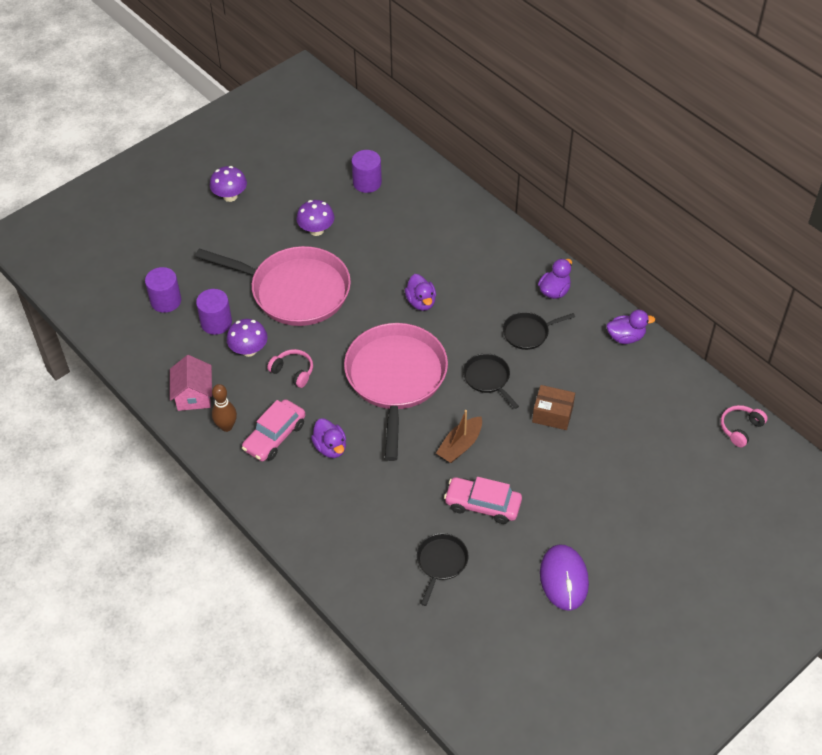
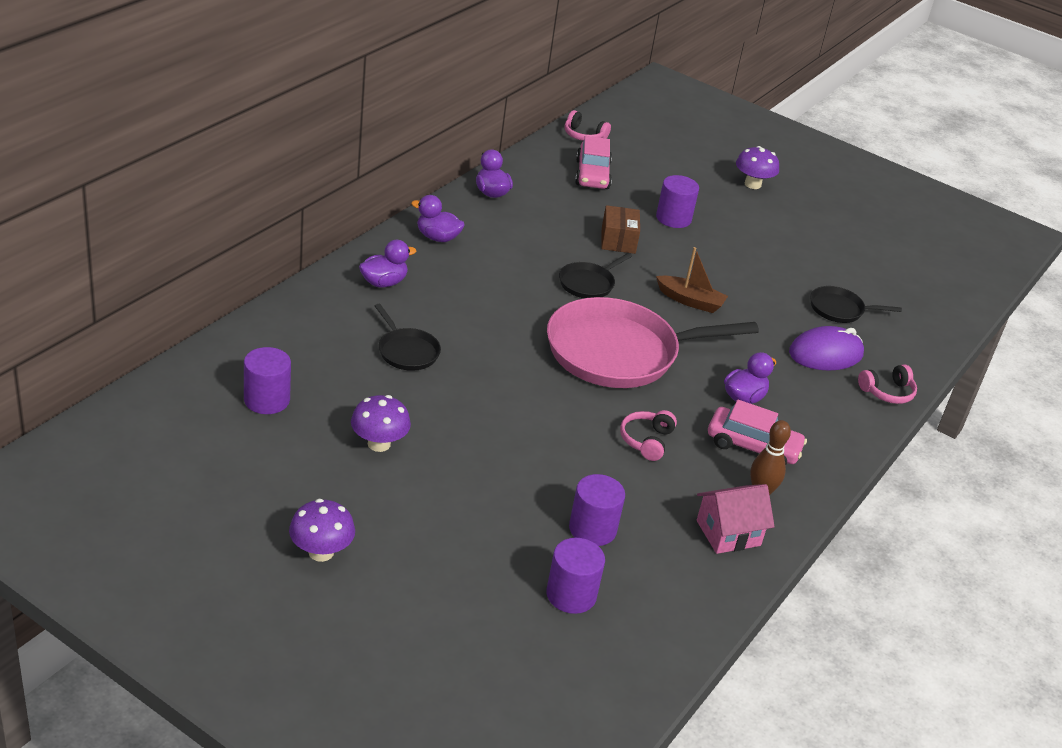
camera: 110 degrees left, 15 degrees down
pink pan [195,246,351,326] -> none
purple mushroom [227,319,268,357] -> purple mushroom moved to [736,146,779,189]
purple duck [405,274,436,311] -> purple duck moved to [359,240,416,287]
pink car [444,477,522,524] -> pink car moved to [575,136,612,189]
black pan [503,312,575,350] -> black pan moved to [375,304,441,371]
purple mouse [540,544,589,611] -> purple mouse moved to [789,326,864,371]
none -> purple cylinder [656,175,699,228]
none -> pink headphones [858,364,917,404]

